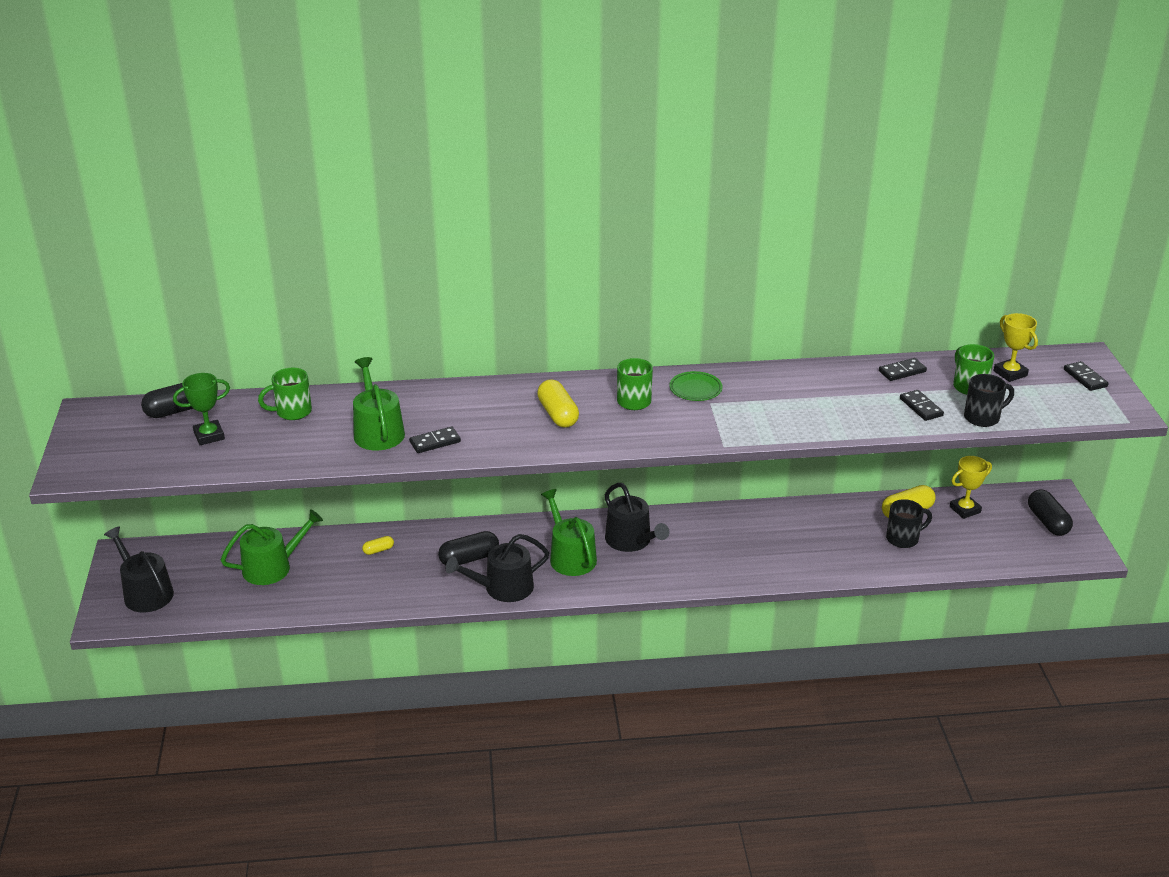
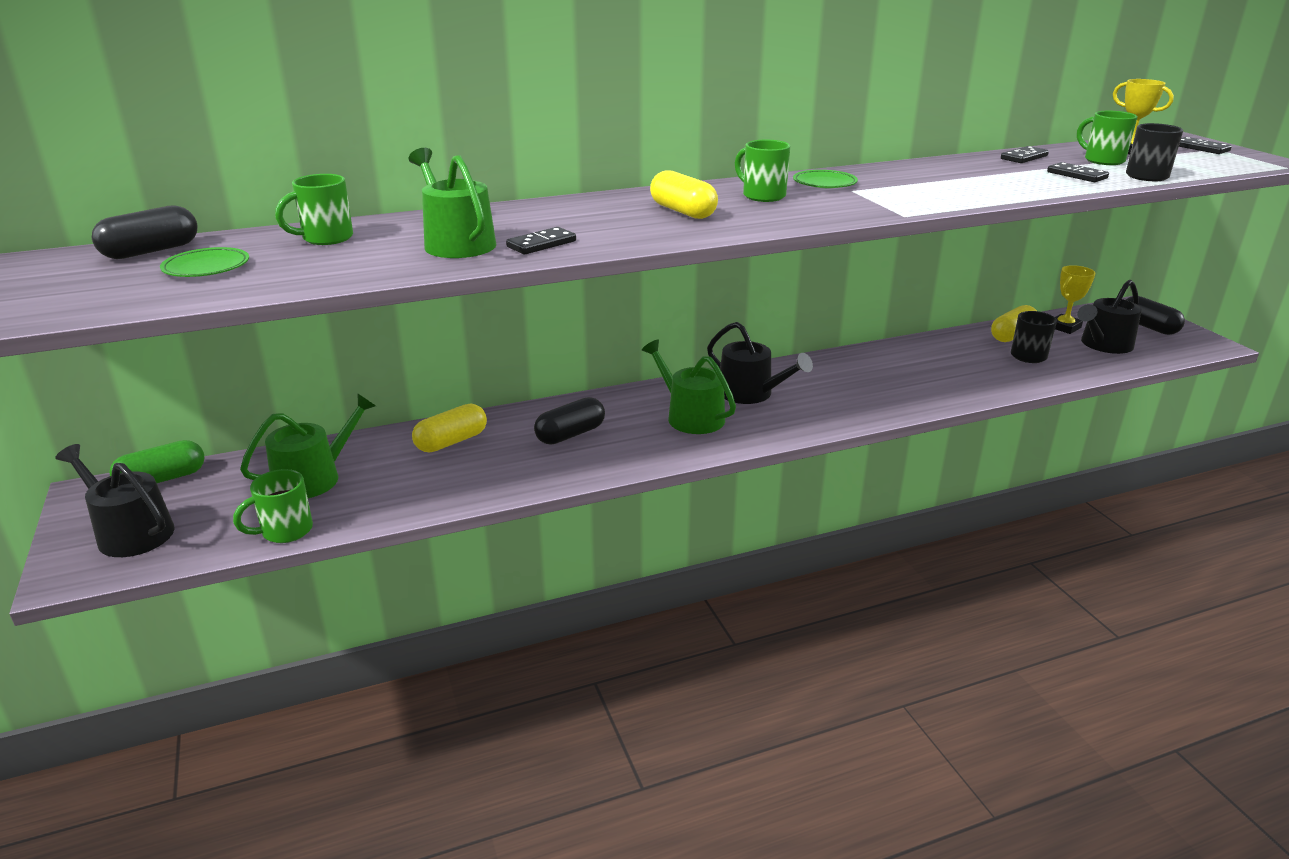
camera: 15 degrees left, 5 degrees down
green trophy [173,373,230,445] -> green plate [160,247,249,277]
yellow capsule [362,536,394,555] -> yellow capsule [412,404,487,452], size x1.91
black watering can [446,534,549,602] -> black watering can moved to [1077,280,1142,354]
none -> green capsule [109,440,205,483]
none -> green mug [233,469,313,543]

